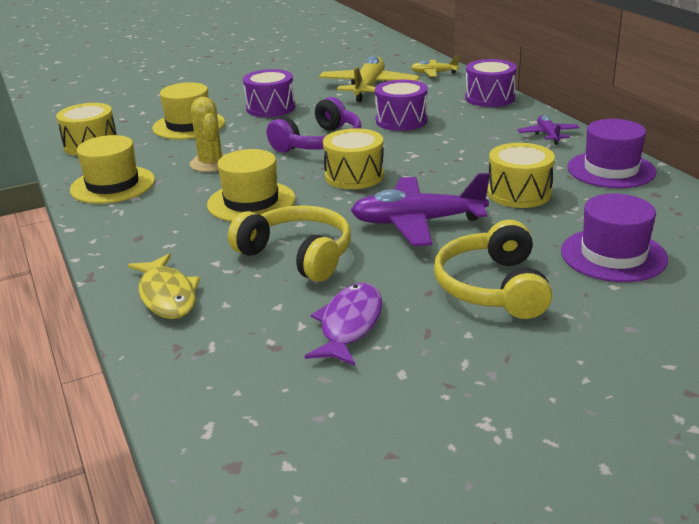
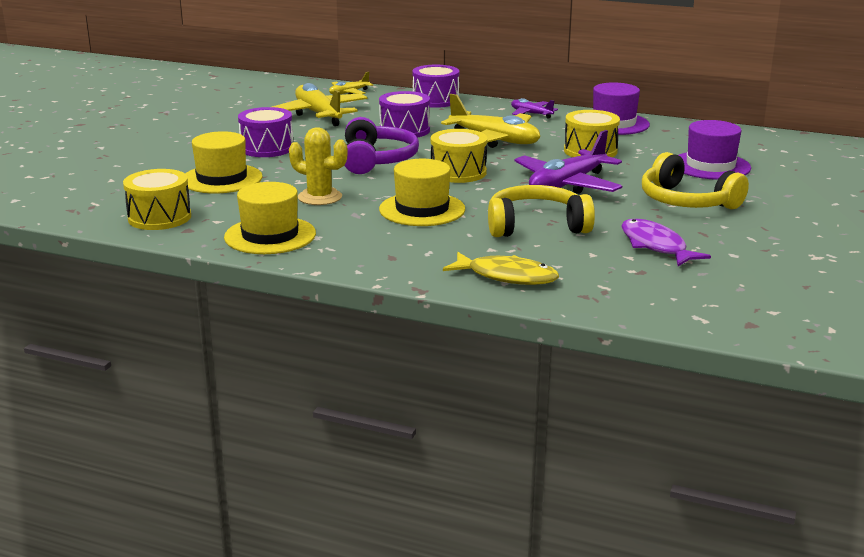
camera: 45 degrees left, 5 degrees down
none -> yellow plane [441,94,540,148]

